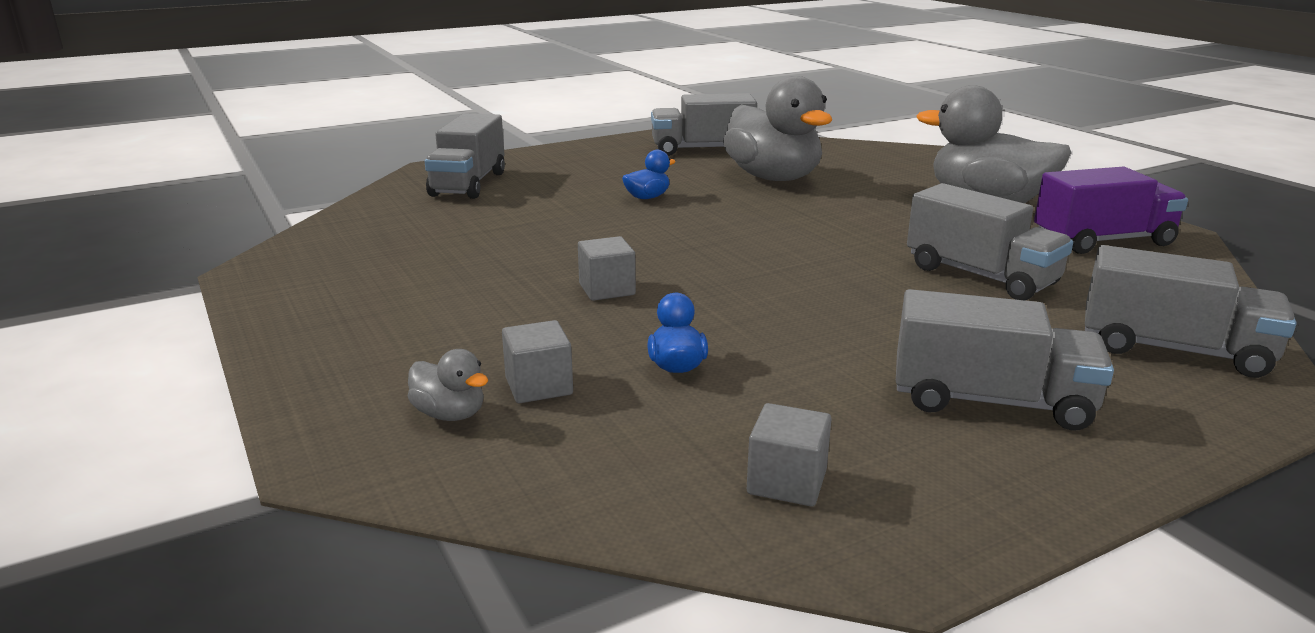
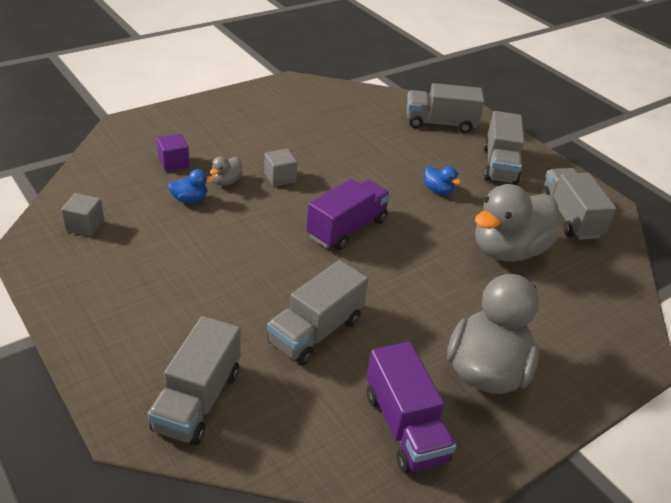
camera: 80 degrees right, 15 degrees up
grey duck [408,349,488,421] -> grey duck moved to [210,156,243,186]
grey cube [502,320,573,403] -> purple cube [157,134,190,171]
grey truck [896,289,1114,431] -> grey truck moved to [483,111,524,185]
none -> purple truck [306,179,391,250]

